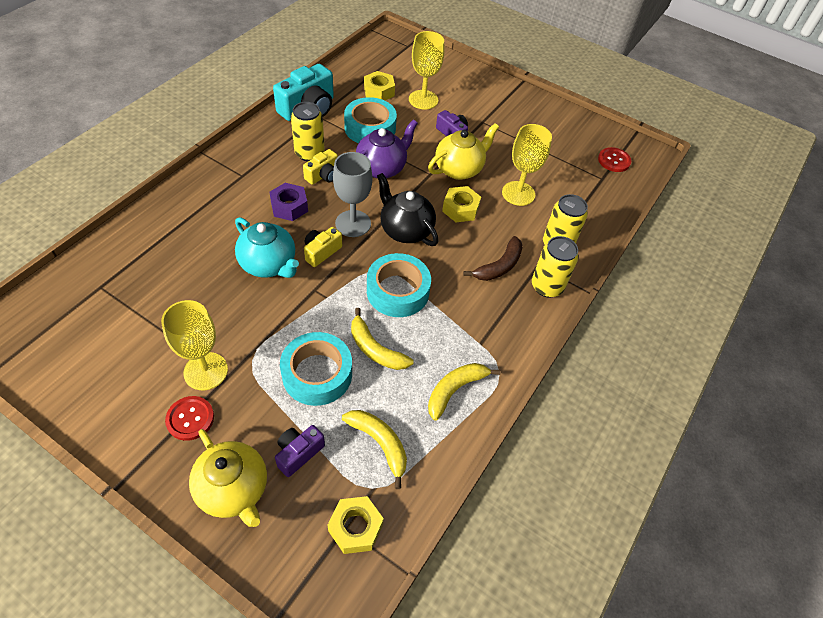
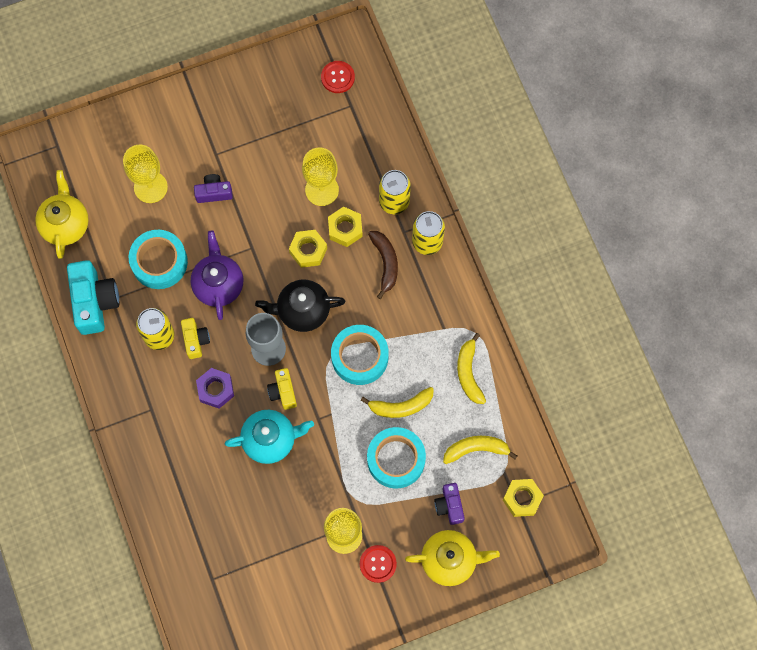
camera: 50 degrees left, 20 degrees up
yellow nut [364,71,395,101] -> yellow nut moved to [328,207,363,247]
yellow teapot [428,123,499,180] -> yellow teapot moved to [35,170,89,259]

